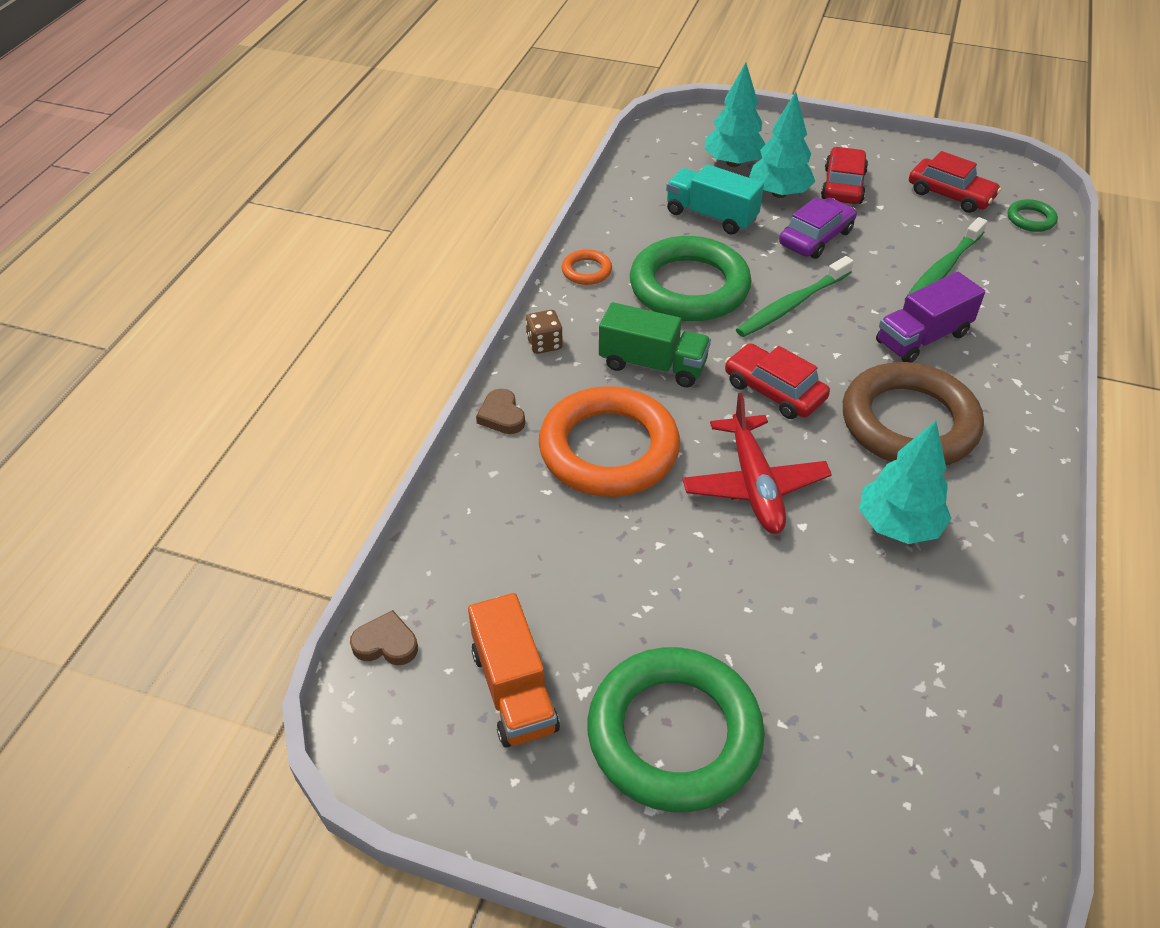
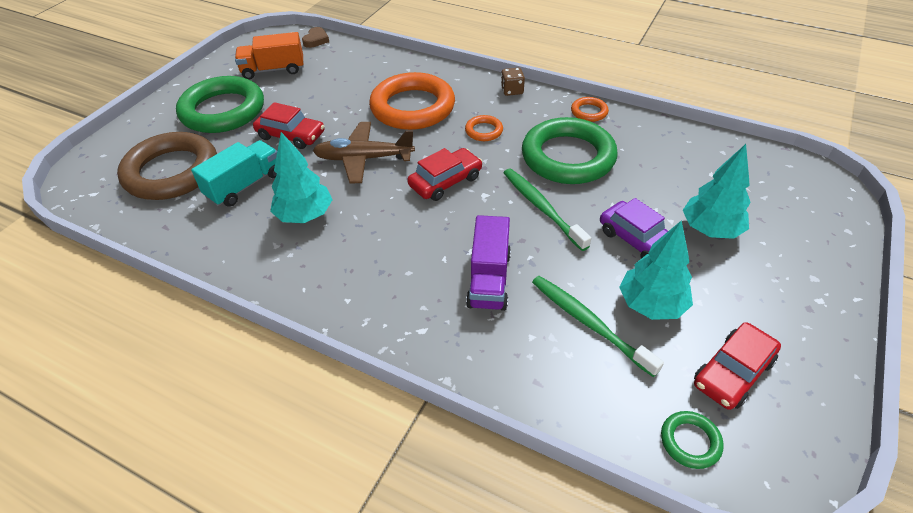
camera: 100 degrees right, 0 degrees up
brown heart [476,389,525,434] -> none
green truck [599,302,711,388] -> orange ring [465,115,503,141]
turquoise truck [666,164,764,235] -> turquoise truck moved to [191,140,277,207]
red plane [682,393,832,534] -> brown plane [313,122,415,183]
turquoise tree [704,63,765,167] -> turquoise tree moved to [619,220,693,320]
red car [821,147,868,204] -> red car moved to [253,102,324,149]
brown ring [843,362,984,466] -> brown ring moved to [117,132,217,200]
purple truck [876,272,985,363] -> purple truck turned 150 degrees counterclockwise [466,215,511,311]

